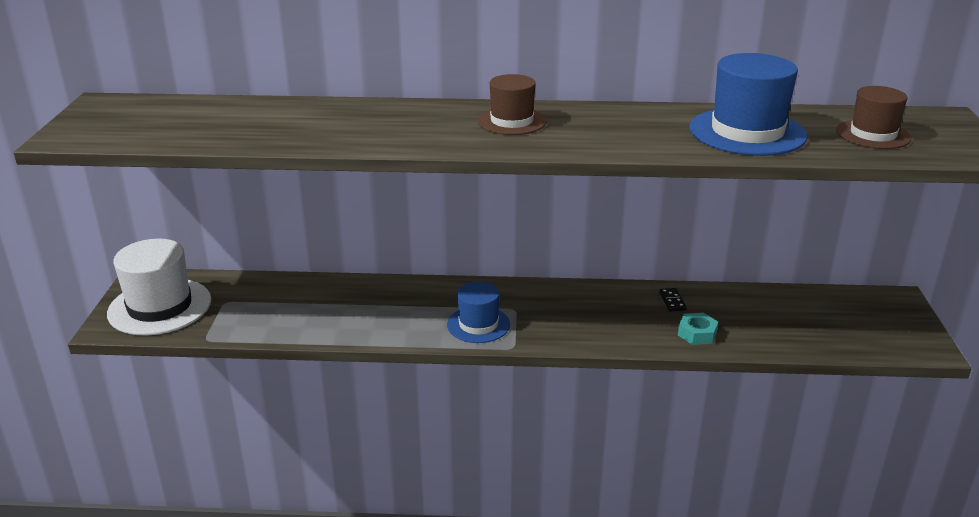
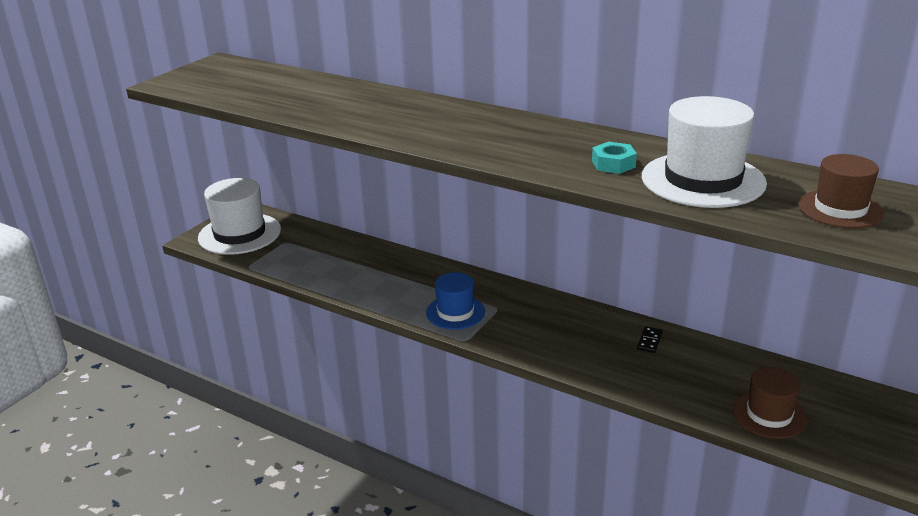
camera: 30 degrees right, 0 degrees up
brown hat [478,74,546,135] -> brown hat moved to [733,367,807,439]
turquoise nut [678,313,718,345] -> turquoise nut moved to [592,142,637,174]
blue hat [689,53,807,156] -> white hat [642,96,767,208]

